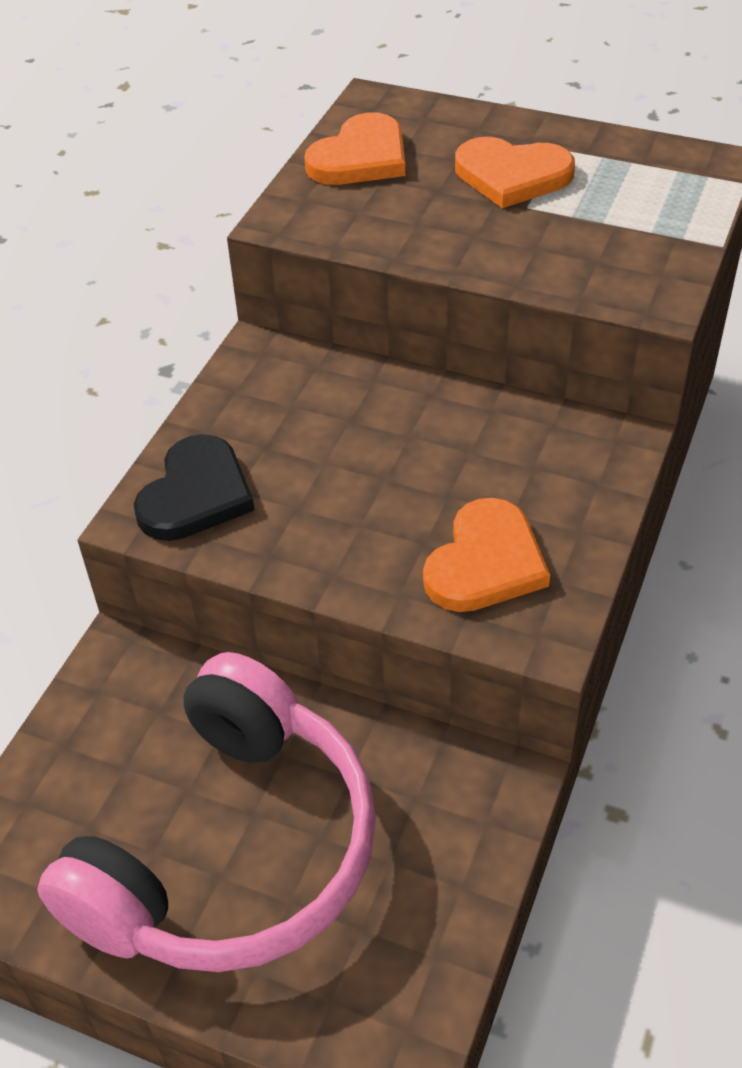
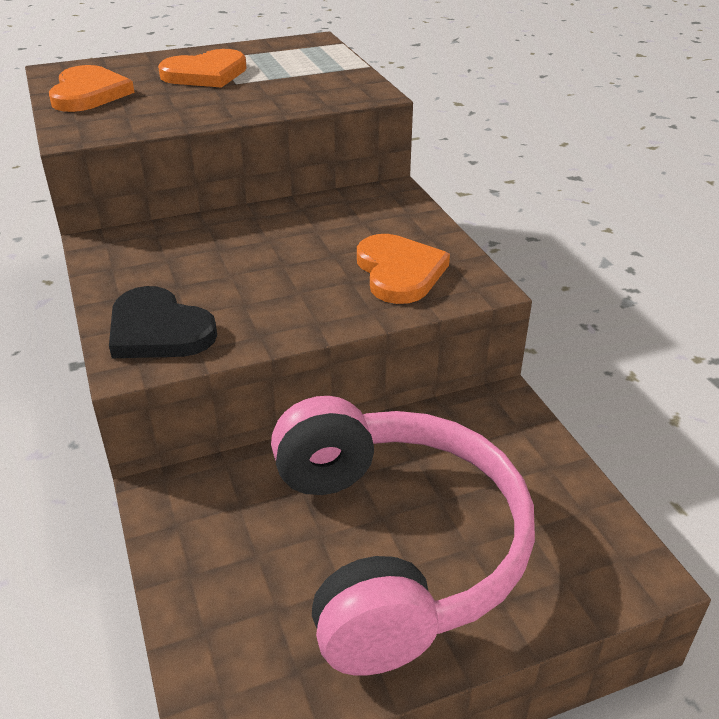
camera: 45 degrees left, 10 degrees down
black heart [134,434,255,541] -> black heart turned 150 degrees clockwise [109,286,217,358]

